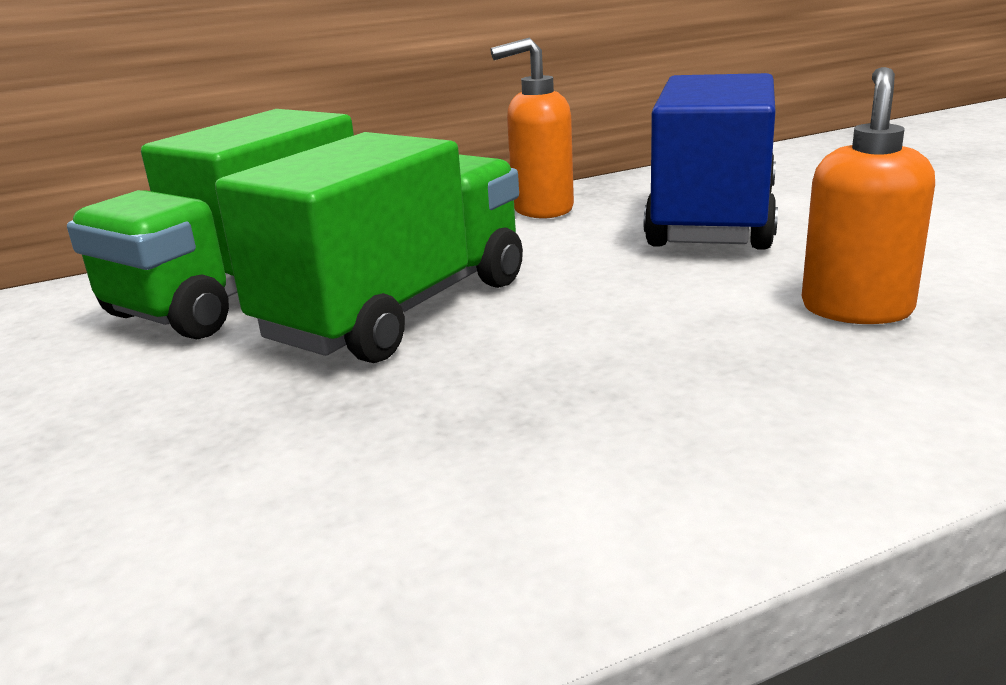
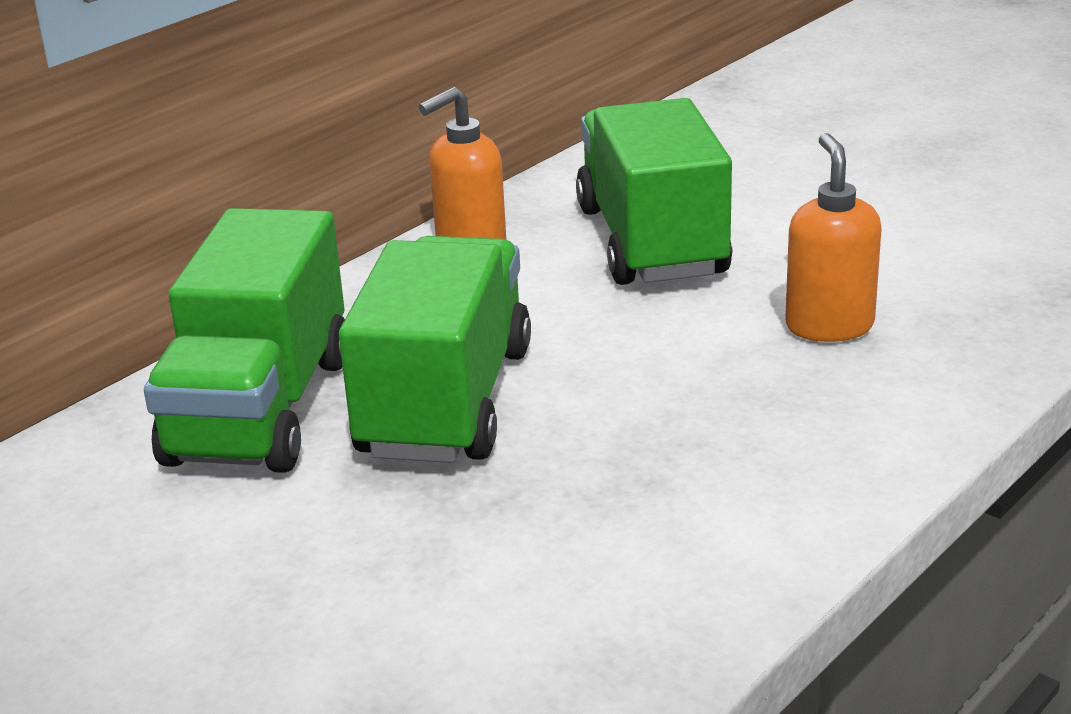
camera: 25 degrees left, 5 degrees up
blue truck [644,73,778,250] -> green truck [576,98,732,285]

